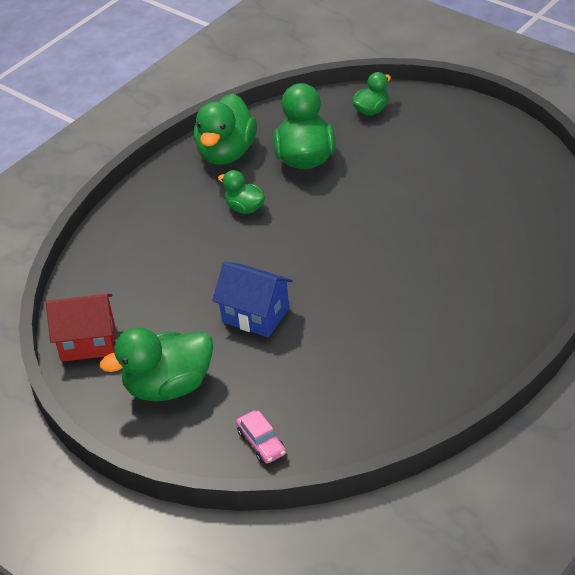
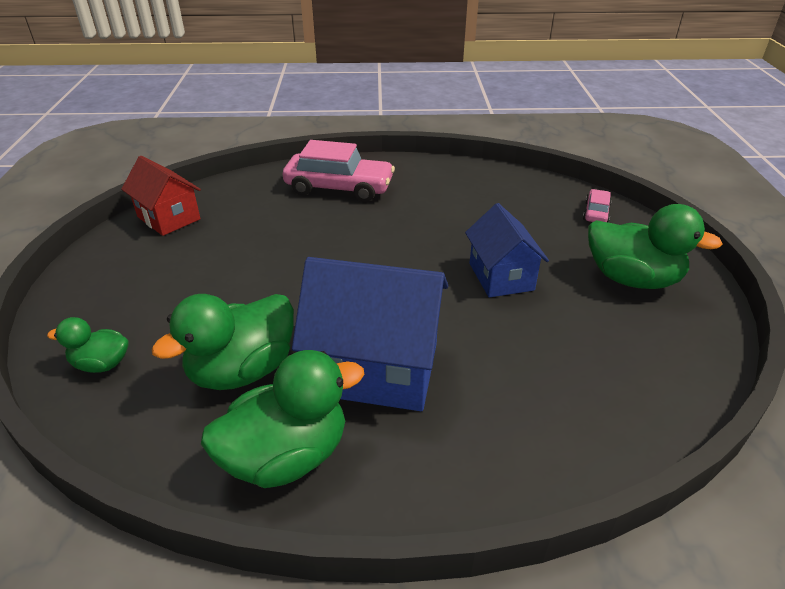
camera: 135 degrees left, 5 degrees down
red house [46,294,115,362] -> red house moved to [121,156,201,236]
green duck [218,170,265,214] -> blue house [292,257,448,411]
none -> pink car [283,140,395,202]

